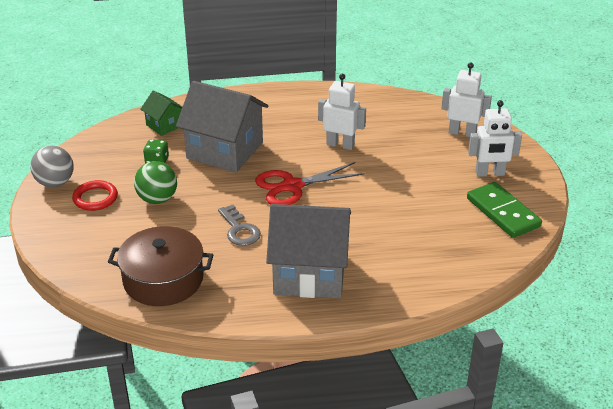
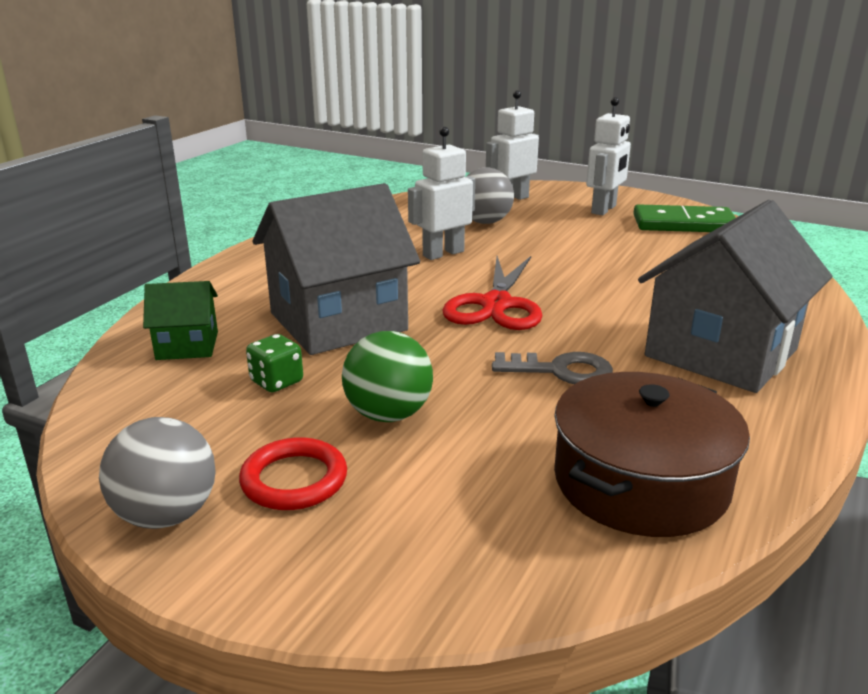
camera: 55 degrees left, 10 degrees down
none -> grey ball [467,167,514,224]

